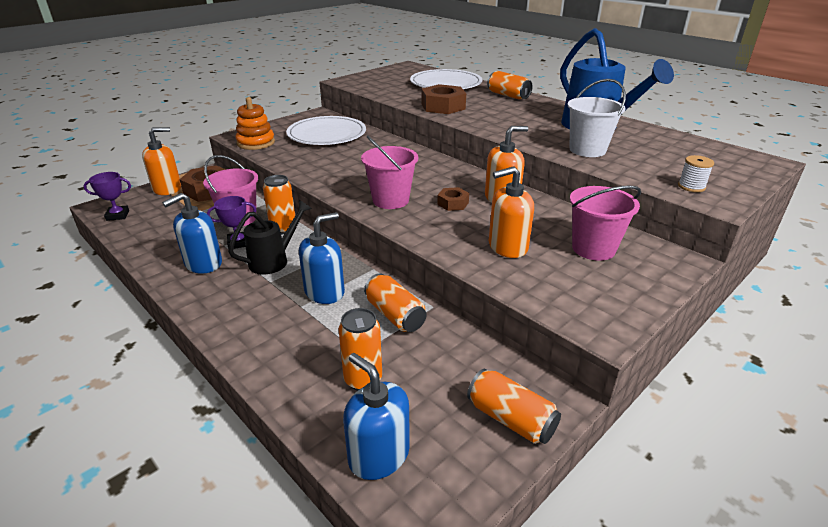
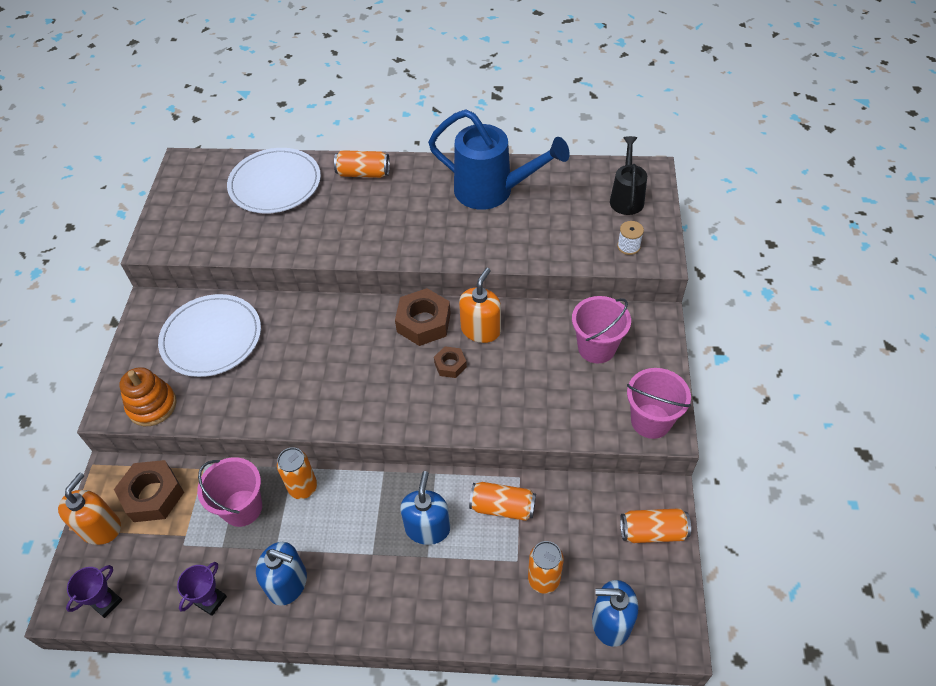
camera: 40 degrees left, 20 degrees up
blue soap dispenser [162,193,222,274] -> blue soap dispenser turned 75 degrees counterclockwise [256,542,307,606]
purple trophy [207,196,256,249] -> purple trophy moved to [177,562,227,616]
black watering can [228,200,312,274] -> black watering can moved to [610,136,647,215]
pink bucket [361,135,418,209] -> pink bucket moved to [627,368,691,439]
brown nut [421,84,466,114] -> brown nut moved to [395,288,451,346]
orange soap dispenser [489,166,534,258] -> none
white bucket [568,79,626,157] -> none

